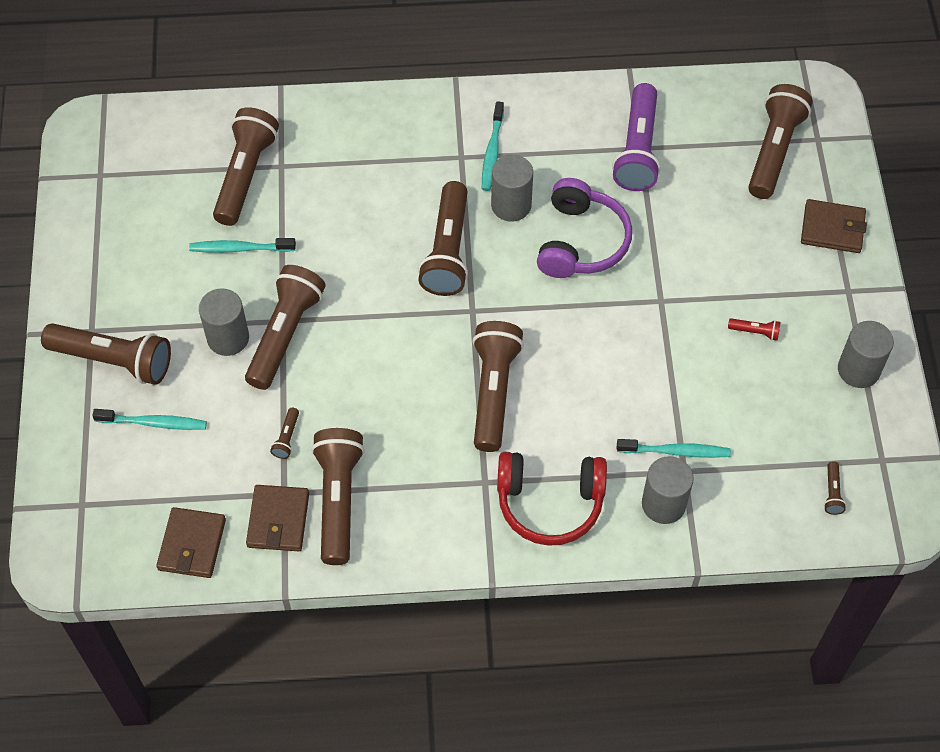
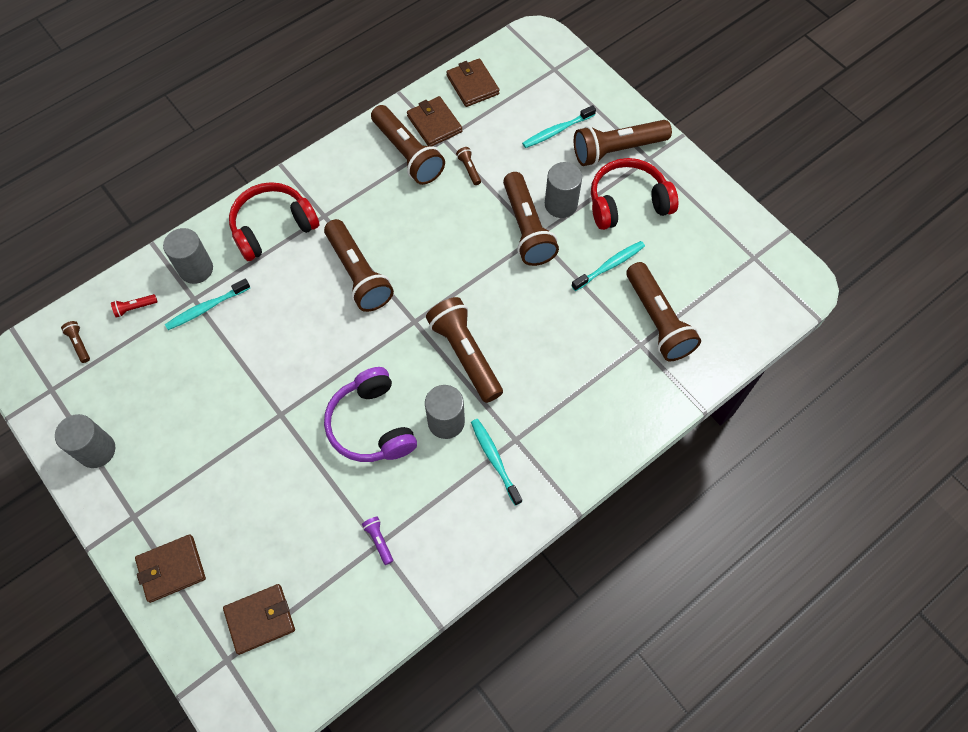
camera: 145 degrees right, 5 degrees up
purple flashlight [612,83,661,191] -> purple flashlight [362,516,393,565], size x0.41
red flashlight [728,318,781,341] -> red flashlight moved to [111,294,157,318]
brown flashlight [748,84,813,199] -> brown wallet [223,584,295,655]
none -> red headphones [591,158,678,230]

